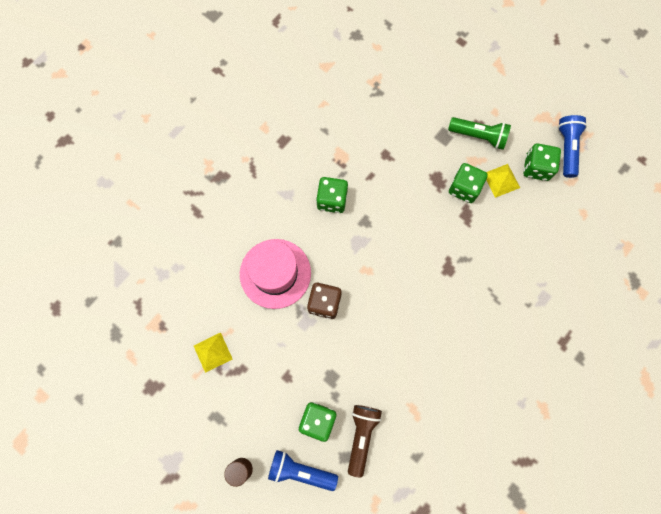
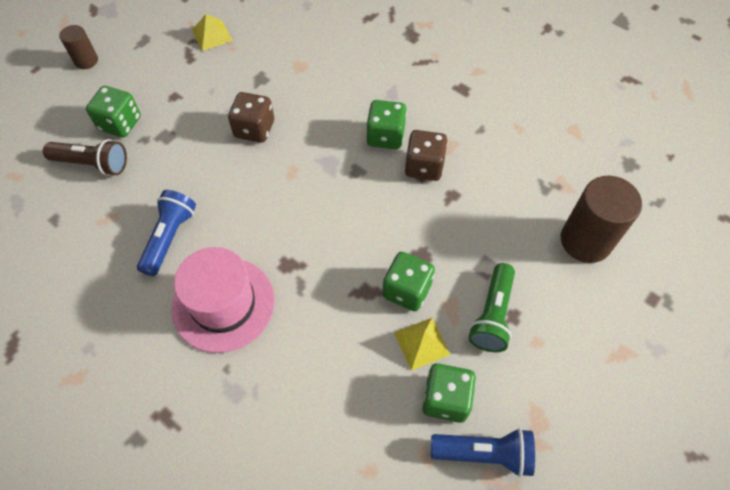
camera: 90 degrees right, 15 degrees down
pink hat [240,239,311,309] -> pink hat moved to [172,247,275,353]
blue flashlight [268,450,338,491] -> blue flashlight moved to [137,190,196,276]
none -> brown dice [405,130,448,181]
none -> brown cylinder [561,176,642,263]

